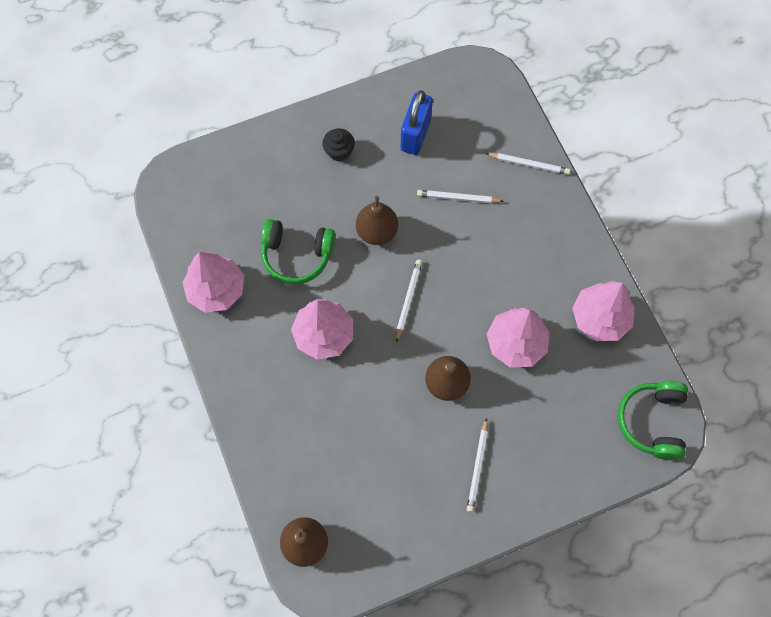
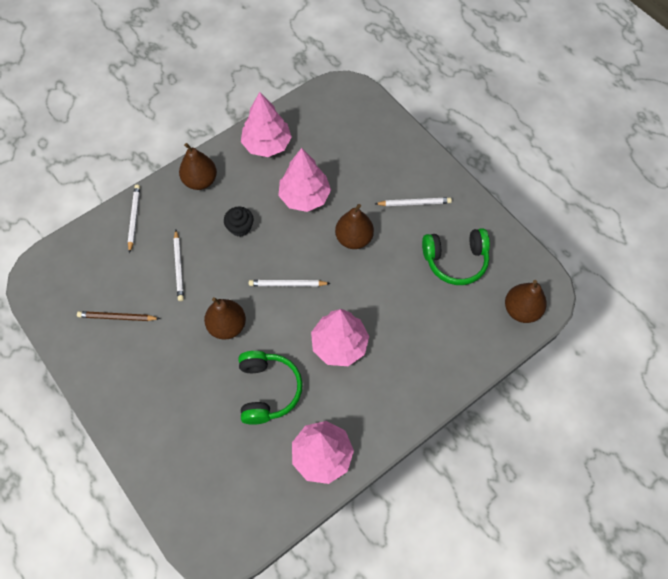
camera: 105 degrees left, 5 degrees down
black cupcake [322,128,355,162] -> black cupcake moved to [224,207,254,237]
blue padlock [400,90,433,155] -> brown pencil [77,311,160,321]
green headphones [618,381,688,460] -> green headphones moved to [422,228,490,285]
none -> brown pear [179,143,217,190]

